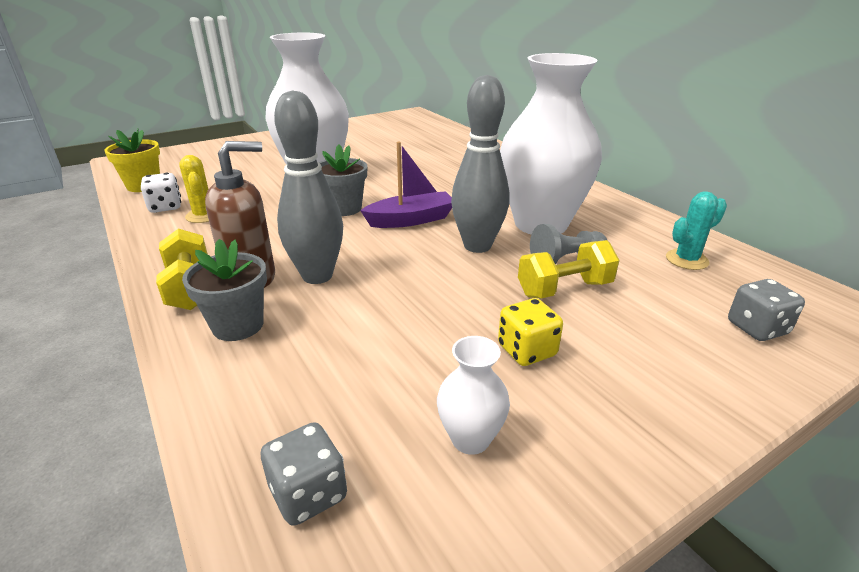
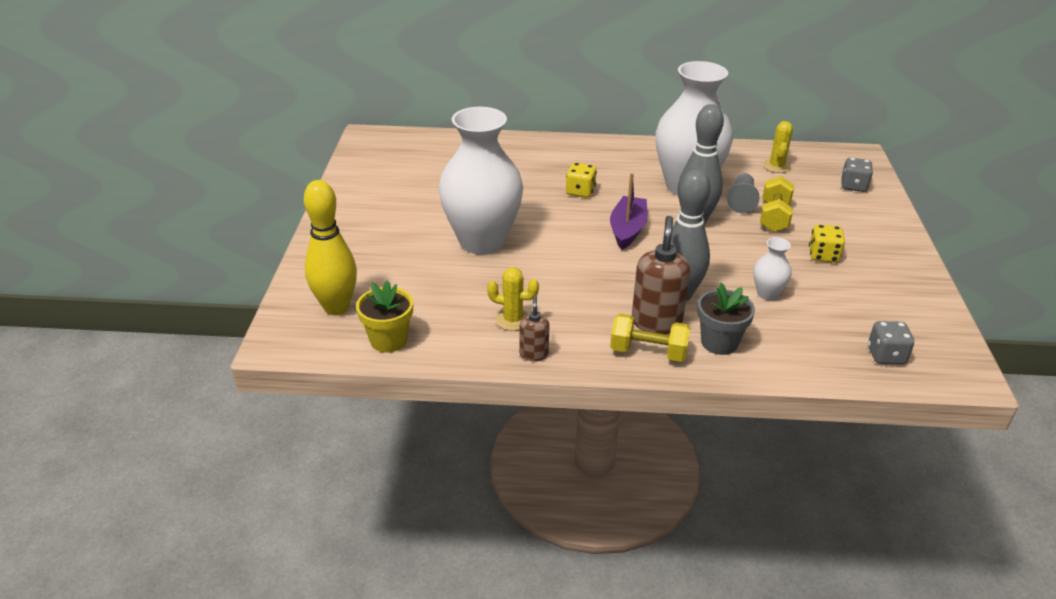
camera: 55 degrees left, 5 degrees up
white dice [141,173,181,213] -> none
grey flower pot [319,144,367,216] -> none
white vase [437,336,510,455] -> white vase moved to [754,237,792,300]
turquoise cactus [666,191,727,270] -> yellow cactus [763,121,793,173]
none -> yellow bowling pin [304,180,357,315]
none -> brown soap dispenser [519,295,550,361]
none -> yellow dice [566,163,597,198]

